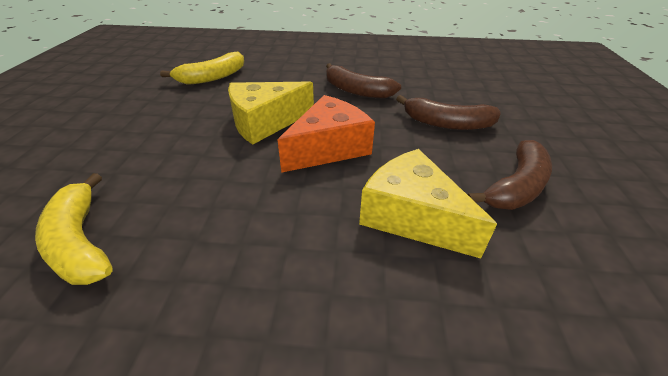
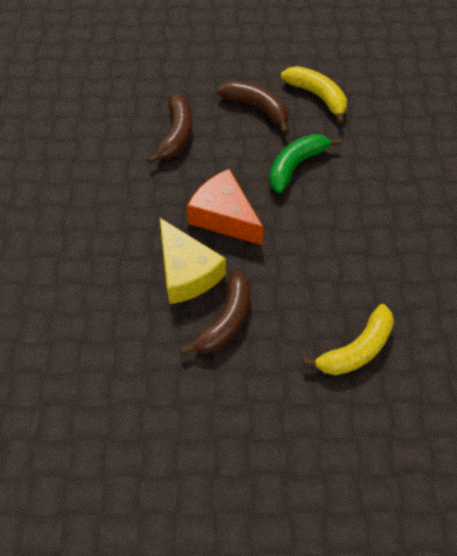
camera: 95 degrees left, 20 degrees up
yellow banana [160,52,244,85] -> yellow banana moved to [281,66,347,124]
brown banana [326,63,401,99] -> brown banana moved to [180,270,250,355]
yellow cheese [359,149,497,259] -> green banana [269,134,341,193]

